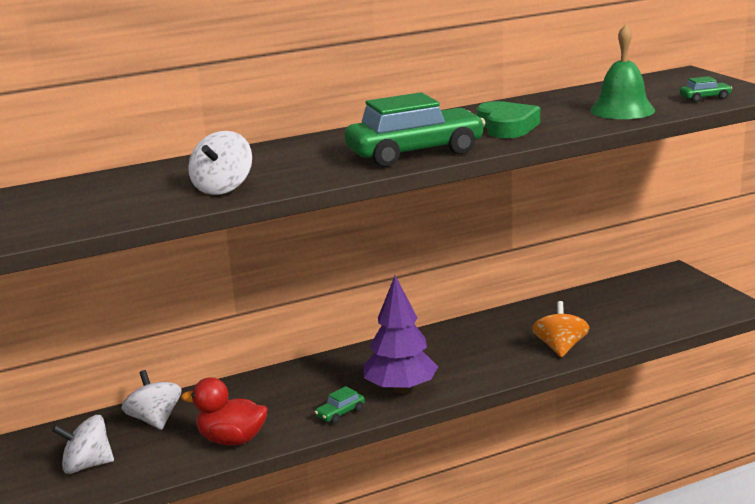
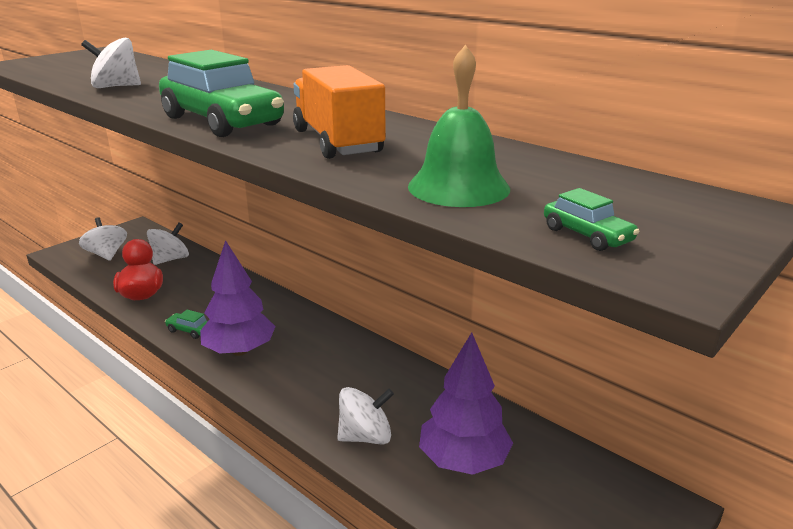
camera: 65 degrees right, 5 degrees up
green heart [477,101,540,138] -> orange truck [293,65,386,159]
orange spinning top [532,301,589,357] -> white spinning top [337,387,394,445]
none -> purple tree [419,332,513,475]

